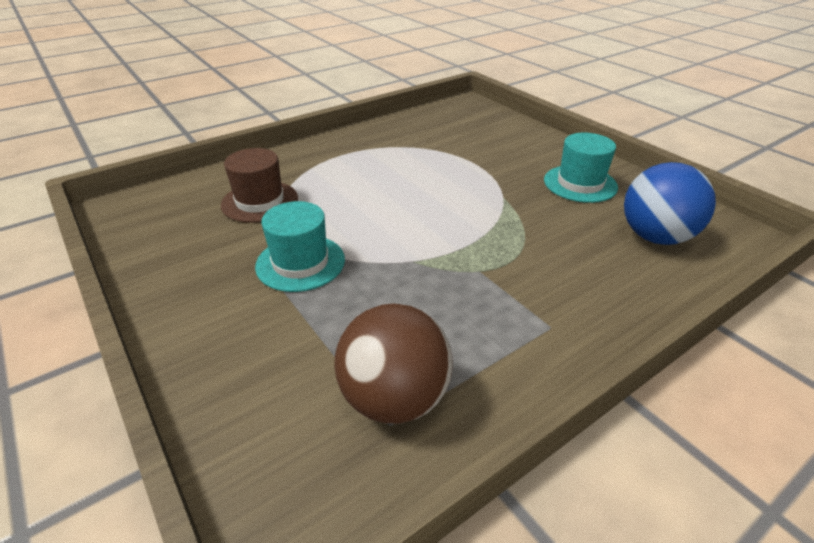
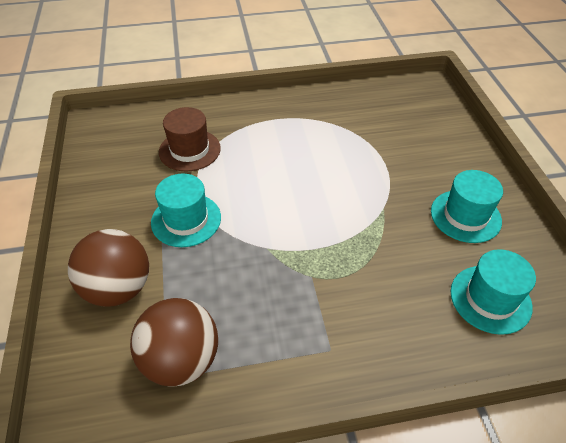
camera: 25 degrees right, 10 degrees up
blue ball [624,162,716,245] -> turquoise hat [451,249,536,335]
none -> brown ball [68,229,149,307]

